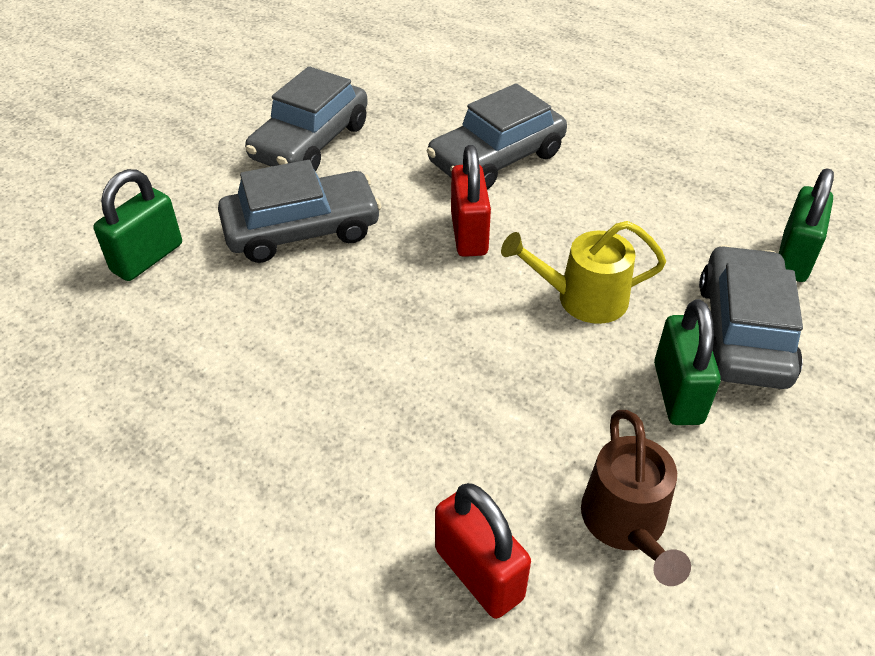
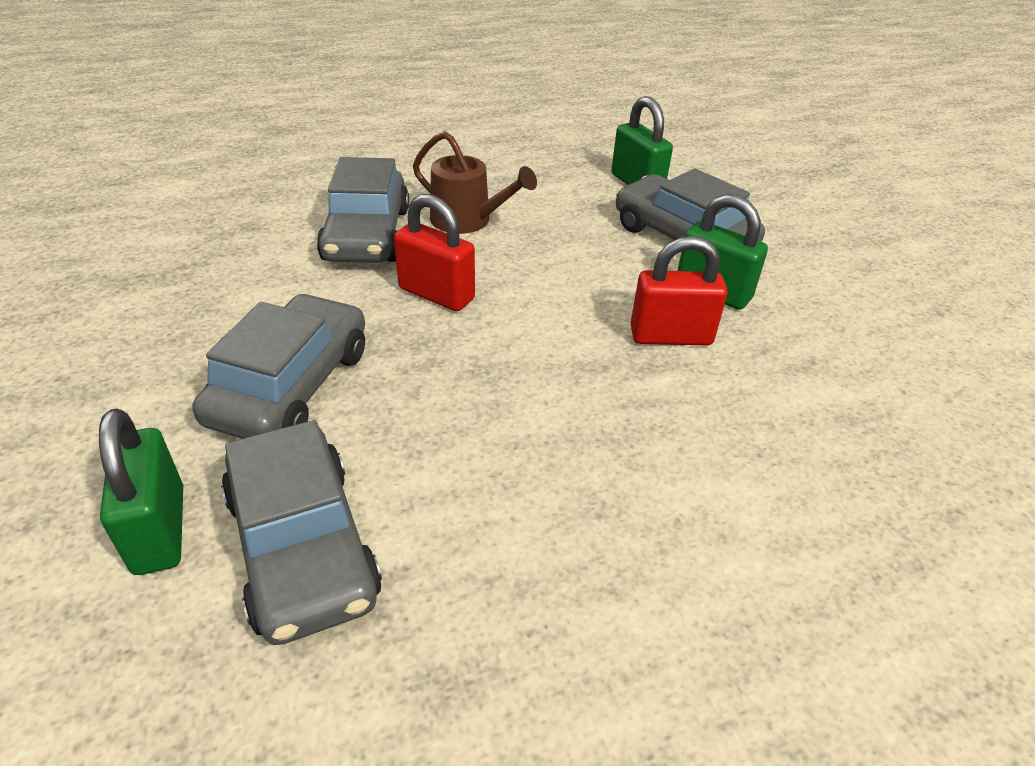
camera: 55 degrees left, 5 degrees down
grey car [245,66,368,171] -> grey car moved to [221,420,382,645]
red padlock [435,483,531,619] -> red padlock moved to [630,236,728,346]
yellow watering can [501,221,666,324] -> none
brown watering can [581,410,691,586] -> brown watering can moved to [413,131,537,234]

